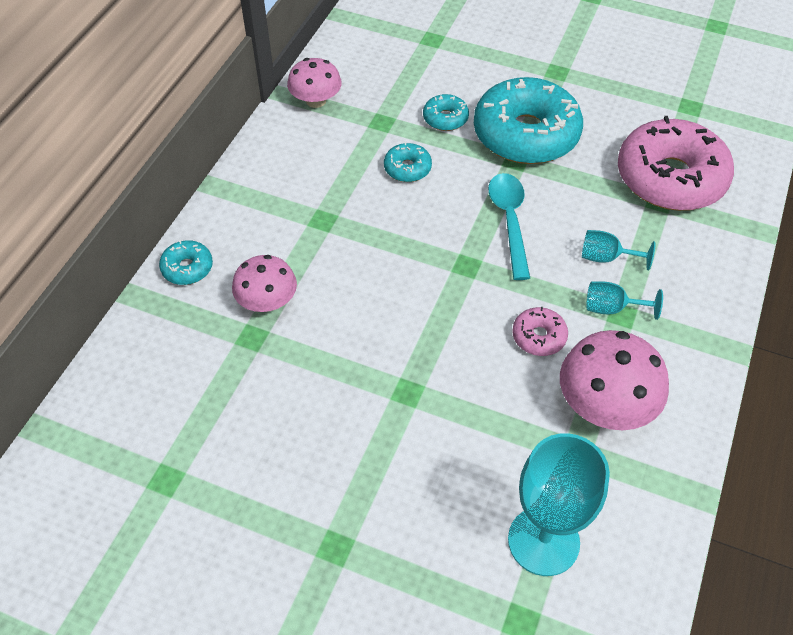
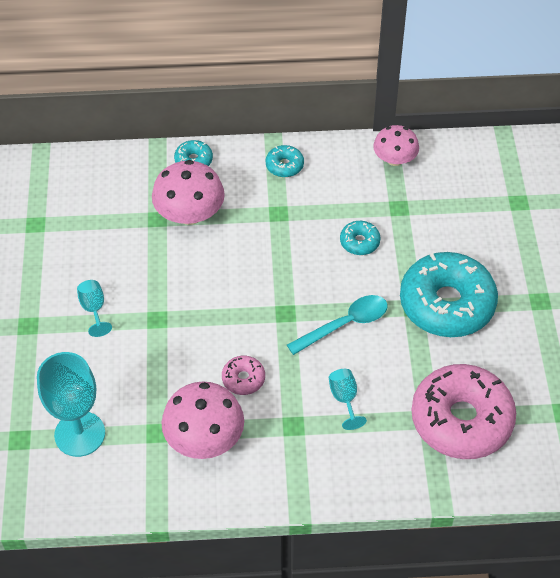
camera: 65 degrees right, 0 degrees up
pink mushroom [232,255,297,312] -> pink mushroom [152,160,225,225], size x1.52
turquoise donut [423,94,469,131] -> turquoise donut moved to [266,145,304,177]
turquoise goblet [586,281,663,320] -> turquoise goblet moved to [77,280,112,337]

